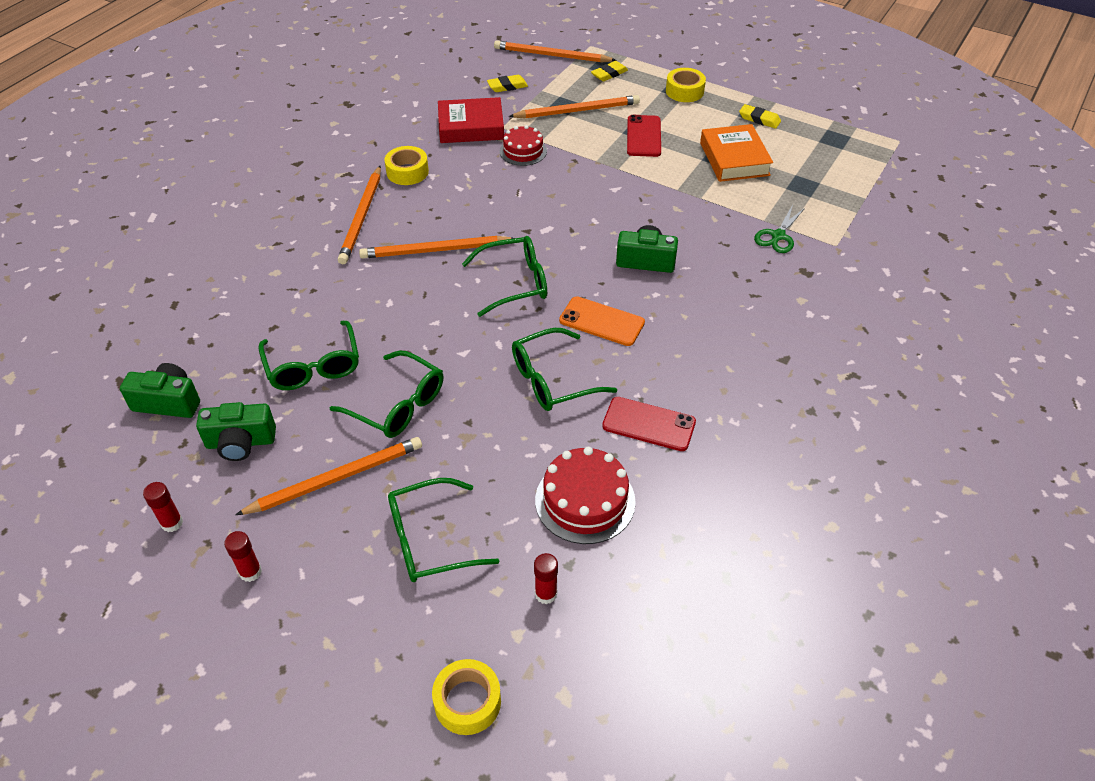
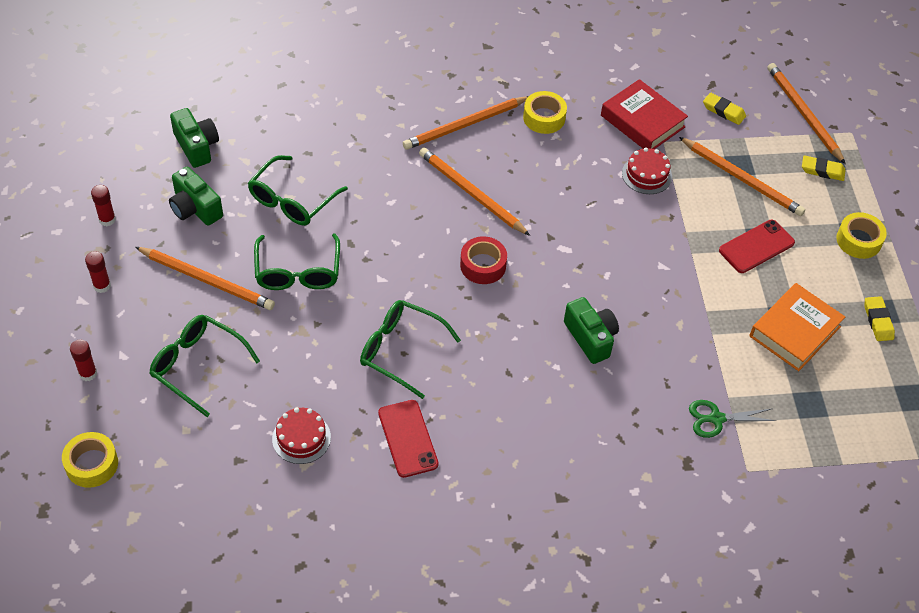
camera: 50 degrees right, 5 degrees up
green glasses [462,236,547,317] -> red tape [460,236,507,284]
red glue stick [534,553,558,604] -> red glue stick moved to [70,339,97,381]
red cake [535,447,636,544] -> red cake [272,407,331,464], size x0.66
orange phone [559,297,645,346] -> none

